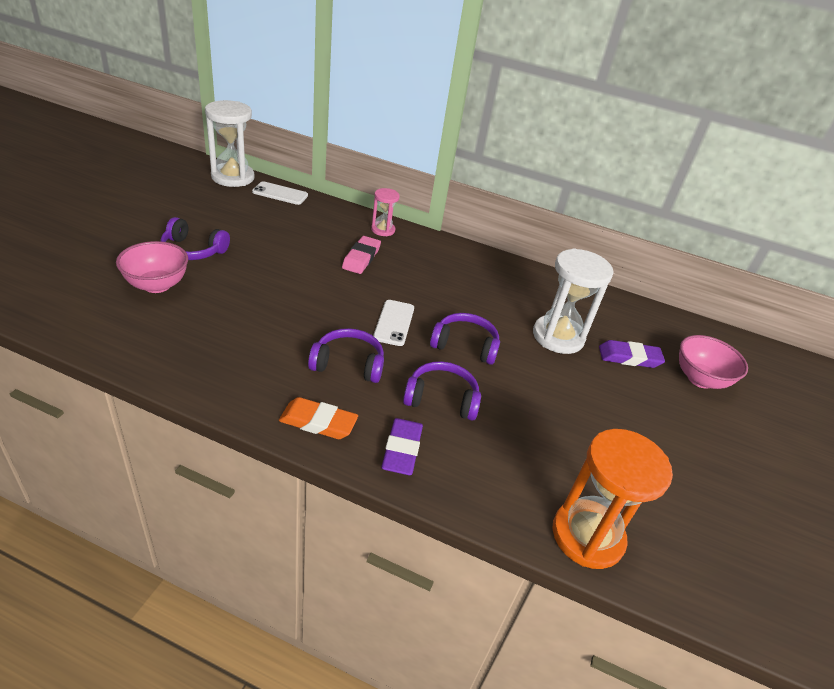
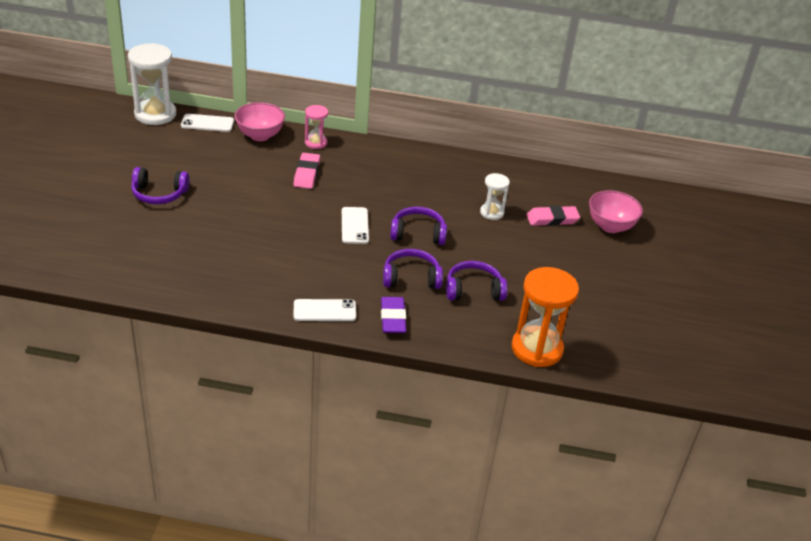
camera: 10 degrees left, 0 degrees up
pink bowl [116,241,188,293] -> pink bowl moved to [234,102,285,141]
orange eraser [279,397,358,439] -> white phone [294,299,356,321]
purple headphones [308,328,384,383] -> purple headphones moved to [446,261,507,301]
white hourglass [533,248,613,354] -> white hourglass [480,173,510,220], size x0.54
purple eraser [599,340,665,368] -> pink eraser [527,206,580,226]

